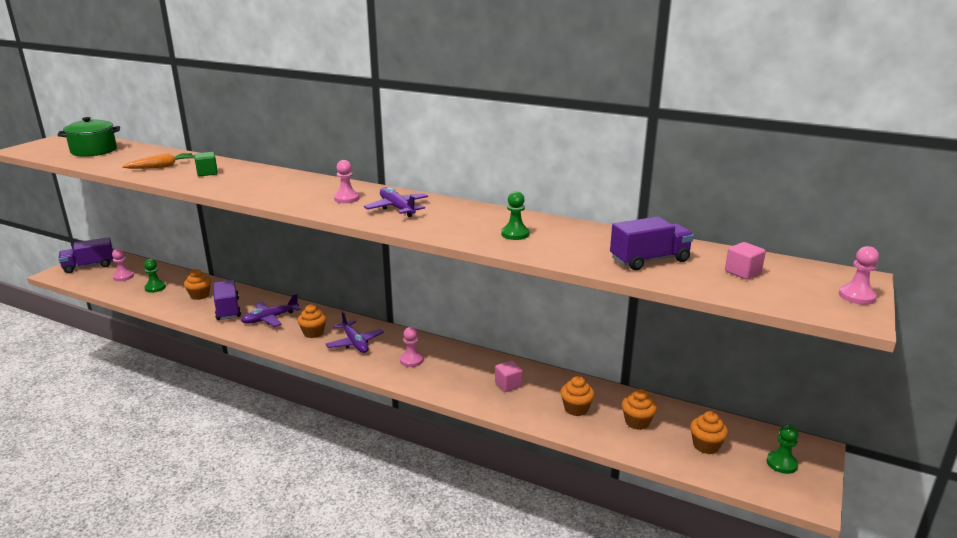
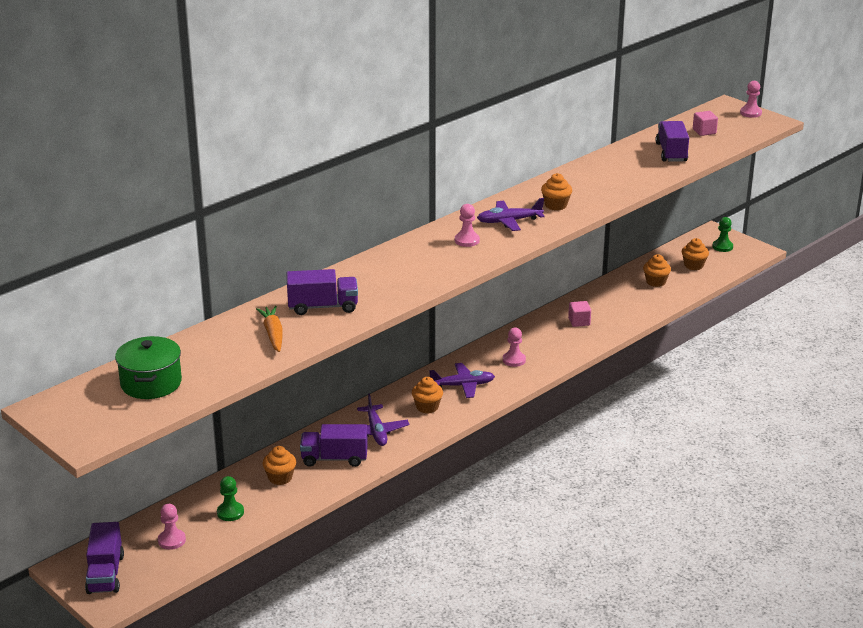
camera: 70 degrees left, 5 degrees up
green cube [194,152,218,176] -> purple truck [287,269,358,315]
green pawn [501,191,529,240] -> none
orange cupcake [560,376,595,416] -> orange cupcake moved to [541,173,572,210]

